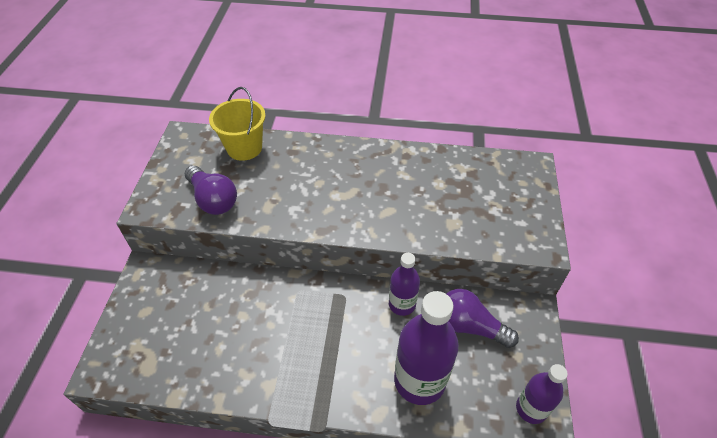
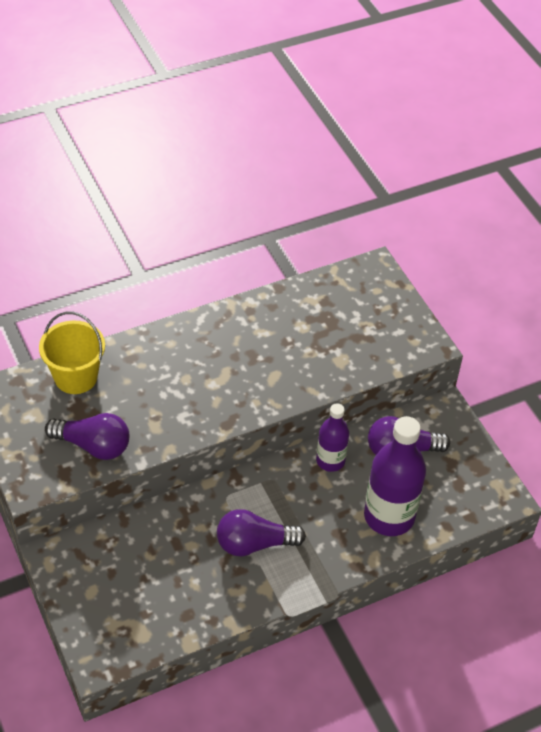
camera: 35 degrees left, 0 degrees up
purple bottle [516,364,568,424] -> none
none -> purple light bulb [217,509,306,556]

